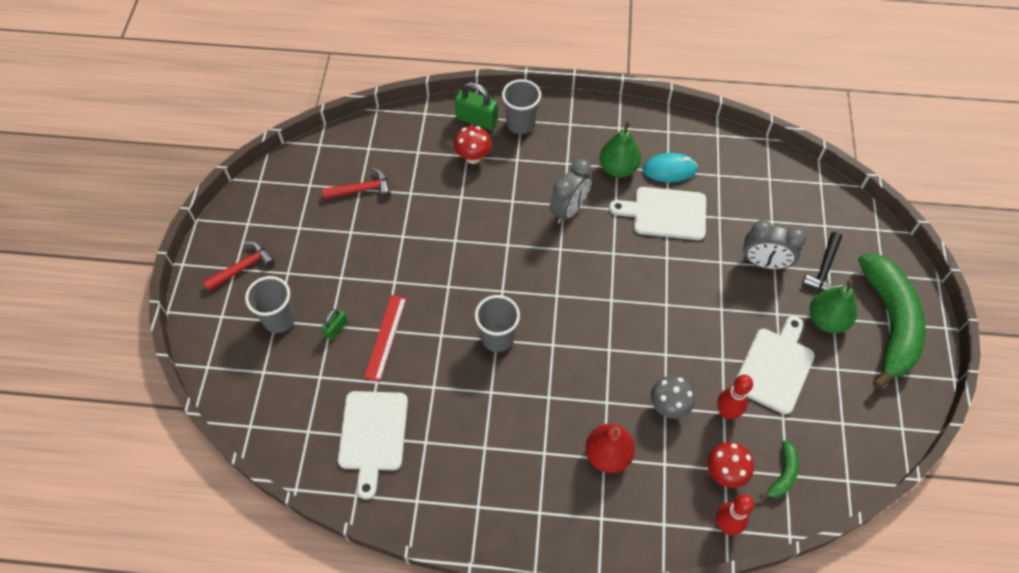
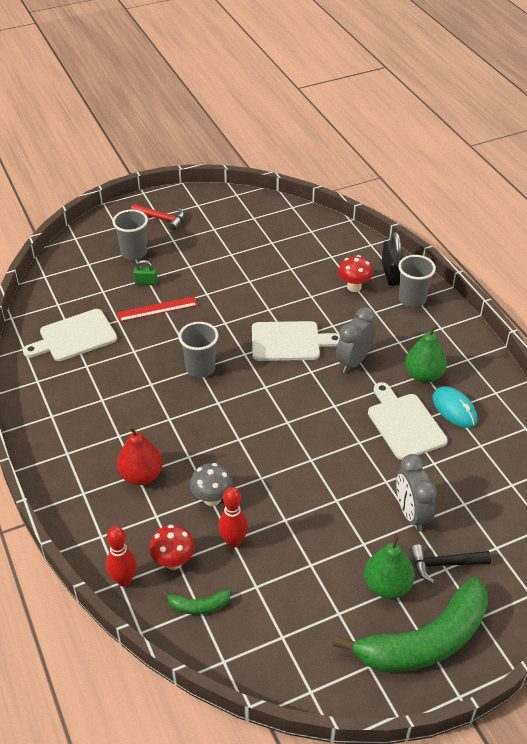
camera: 60 degrees right, 15 degrees down
red hammer [322,168,391,200] -> none
green padlock [455,82,498,130] -> black padlock [382,232,404,286]
grey clock [550,159,592,224] -> grey clock turned 120 degrees clockwise [336,307,375,373]
white cutting board [733,316,815,415] -> white cutting board moved to [252,321,340,361]

